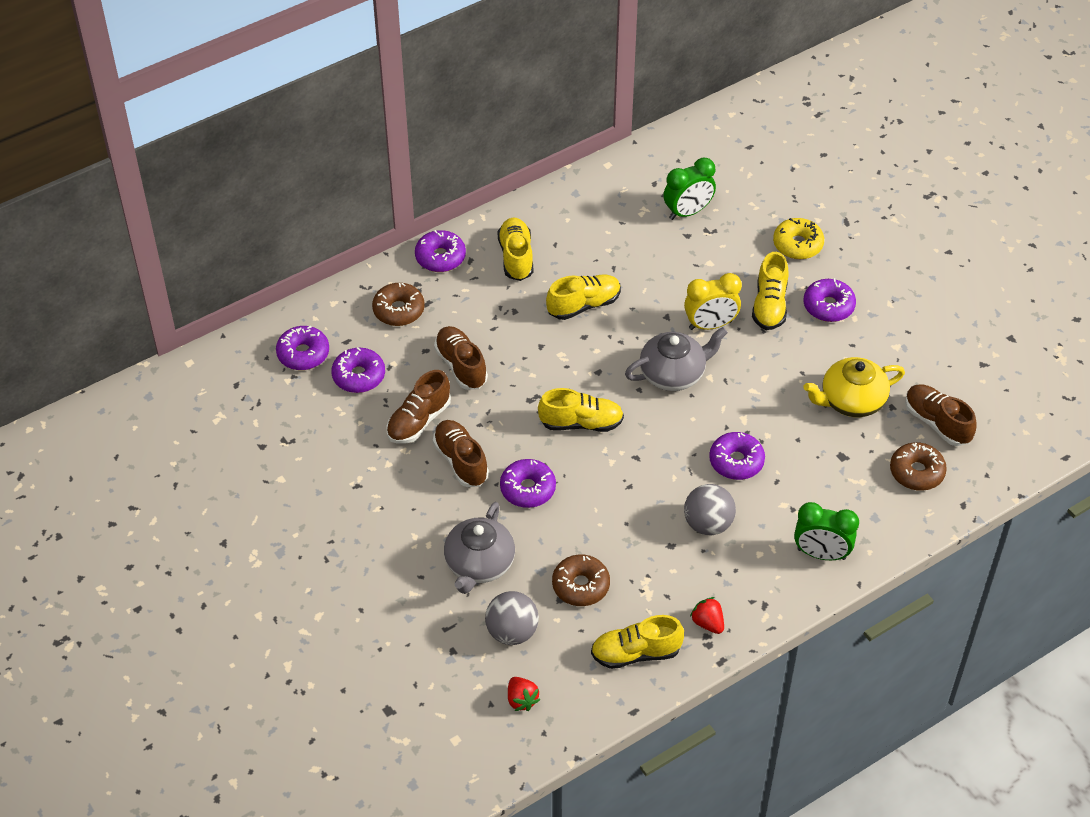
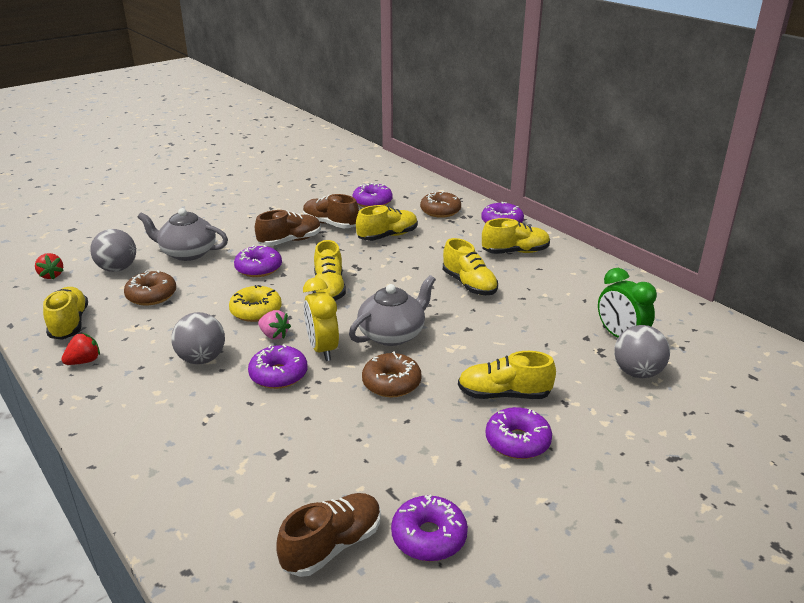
camera: 85 degrees right, 20 degrees down
purple donut [276,326,329,370] -> purple donut moved to [391,495,468,561]
brown shoe [434,326,488,390] -> yellow shoe [356,205,418,241]
red strawberry [508,677,540,711] -> red strawberry turned 90 degrees counterclockwise [35,253,64,280]
grey teapot [625,327,728,391] -> grey teapot turned 105 degrees counterclockwise [349,275,436,346]
yellow clock [684,273,742,330] -> yellow clock moved to [303,278,339,361]
yellow donut [773,218,824,259] -> yellow donut moved to [229,285,282,322]
green clock [794,502,859,560] -> none
yellow teapot [803,357,905,417] -> none
brown donut [890,442,947,491] -> brown donut moved to [362,351,422,397]
none -> pink strawberry [258,310,291,340]
none -> grey ball [614,325,670,378]

